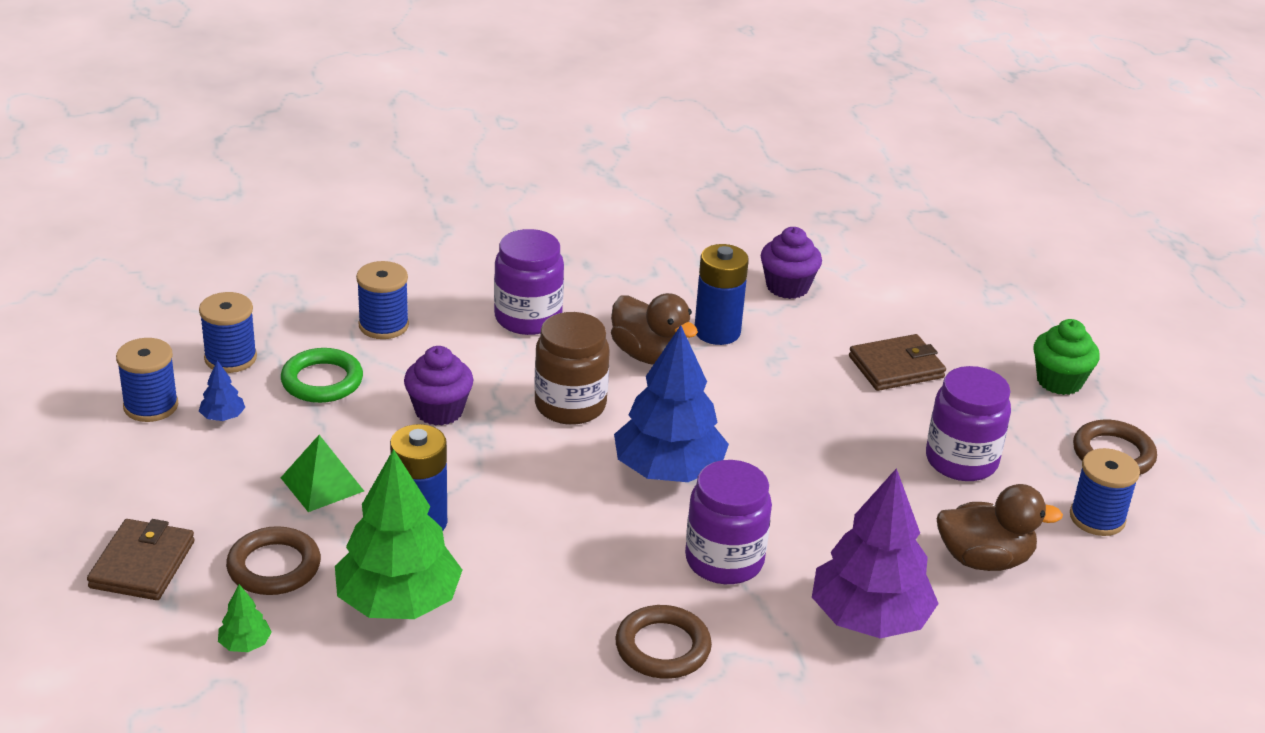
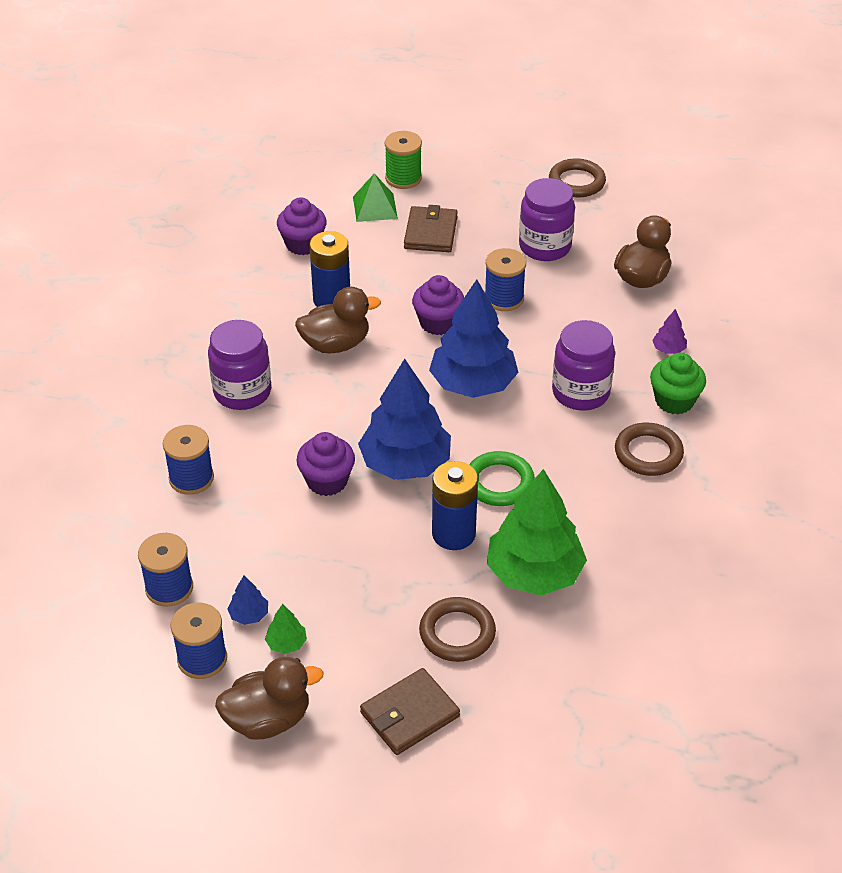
camera: 60 degrees left, 10 degrees up
brown wallet [87,519,195,600] -> brown wallet turned 75 degrees counterclockwise [360,668,460,755]
green tree [218,584,272,652] -> green tree moved to [265,604,307,654]
green ring [281,348,363,403] -> green ring moved to [469,451,535,506]
green pyramid [281,435,364,512] -> green pyramid moved to [353,173,398,222]
brown jar [534,312,610,425] -> none
purple tree [812,468,939,638] -> purple tree [652,309,687,354], size x0.41
green cupcake [1033,319,1100,395] -> green cupcake moved to [650,352,706,415]
blue spool [1070,448,1140,536] -> blue spool moved to [485,248,526,311]
none -> brown duck [215,657,324,739]
none -> blue tree [358,359,451,480]
none -> green spool [385,131,422,189]
none -> purple cupcake [412,275,464,335]

